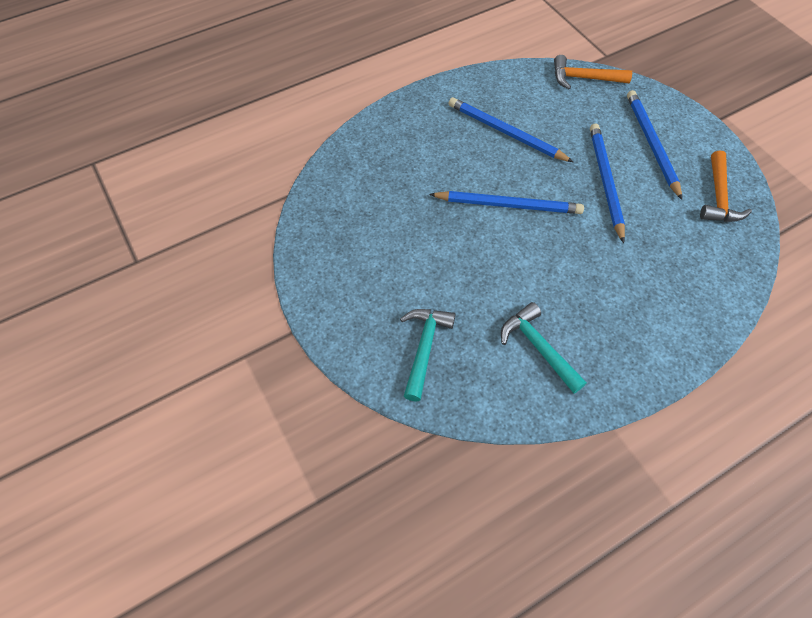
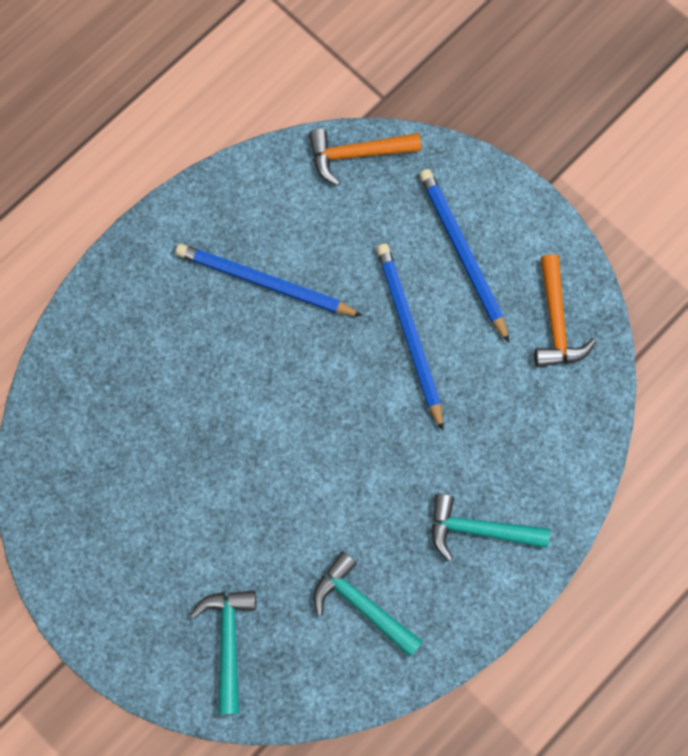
camera: 15 degrees left, 15 degrees up
blue pencil [429,191,584,214] -> none
none -> turquoise hammer [432,494,550,561]

